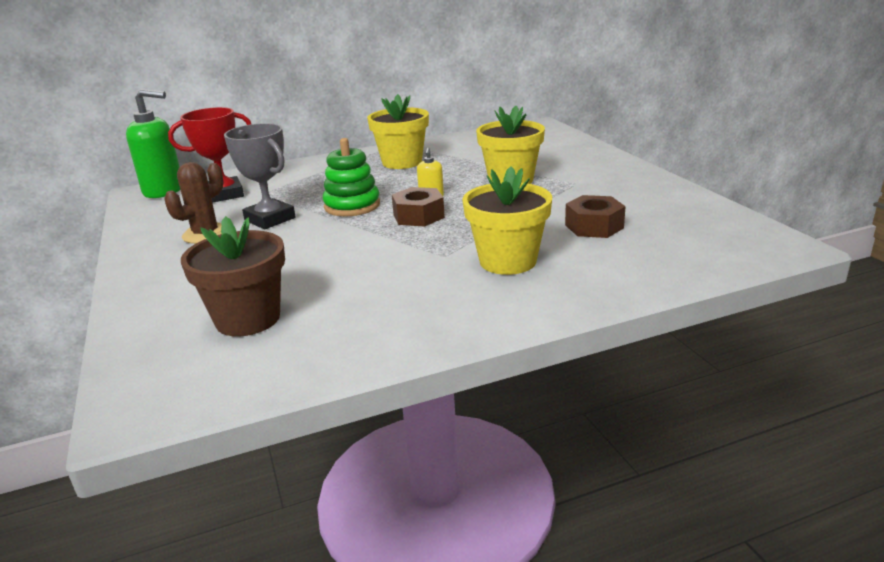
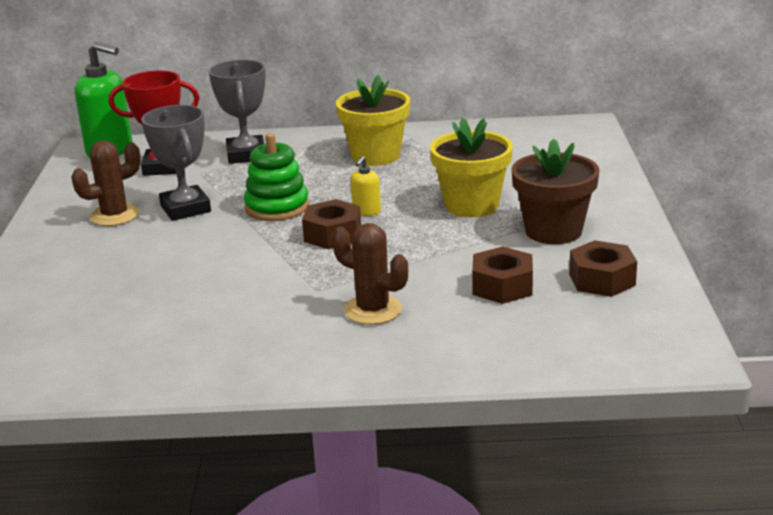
camera: 20 degrees right, 0 degrees up
brown flower pot [181,216,285,337] -> brown flower pot moved to [511,138,600,244]
yellow flower pot [462,167,552,275] -> brown cactus [332,223,408,325]
none -> grey trophy [209,60,265,164]
none -> brown nut [569,240,637,297]

